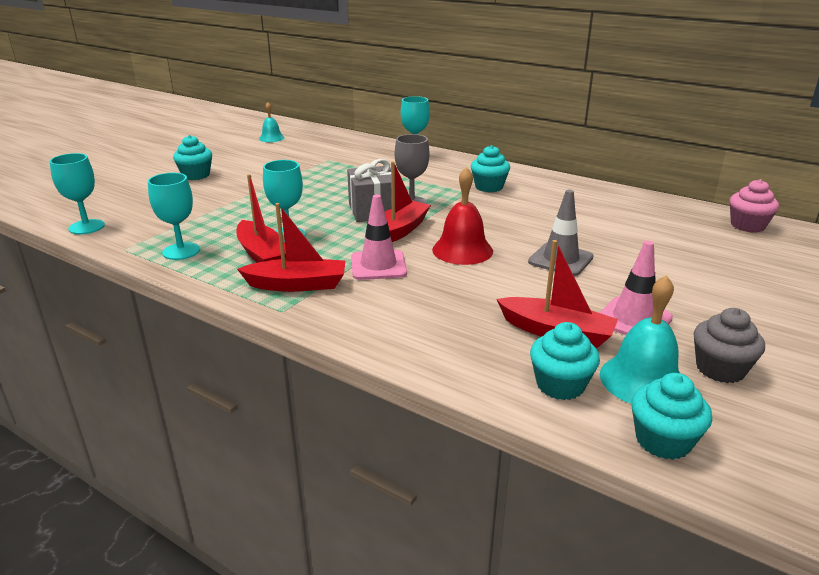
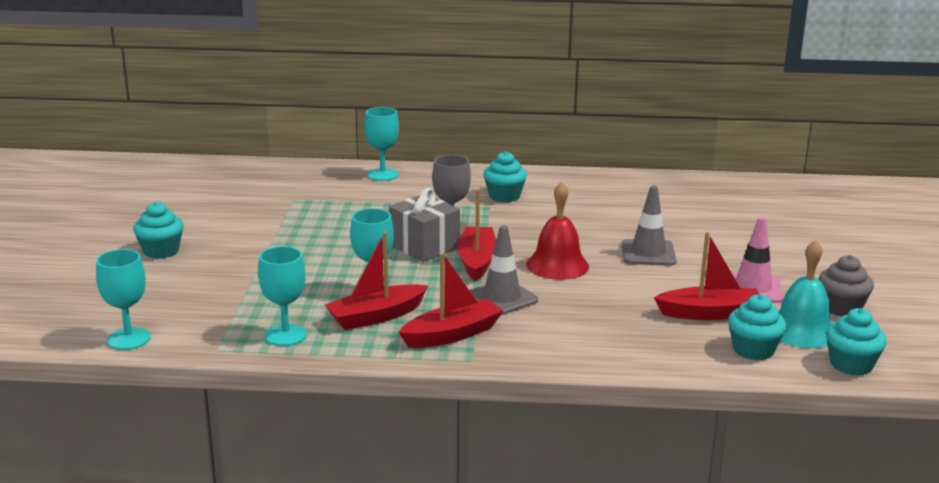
camera: 30 degrees left, 5 degrees down
red boat [236,174,286,263] -> red boat turned 120 degrees clockwise [325,232,428,330]
turquoise bell [259,102,284,142] -> none
pink traffic cone [351,194,407,280] -> grey traffic cone [469,225,538,316]
pink cupcake [730,179,779,233] -> none

